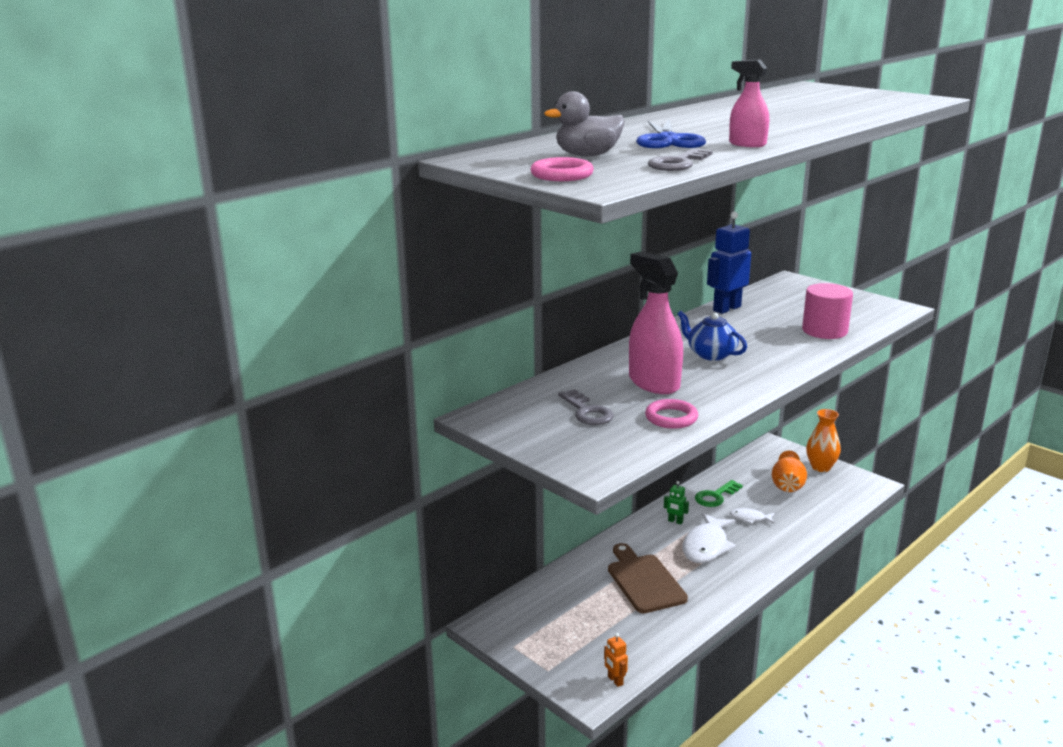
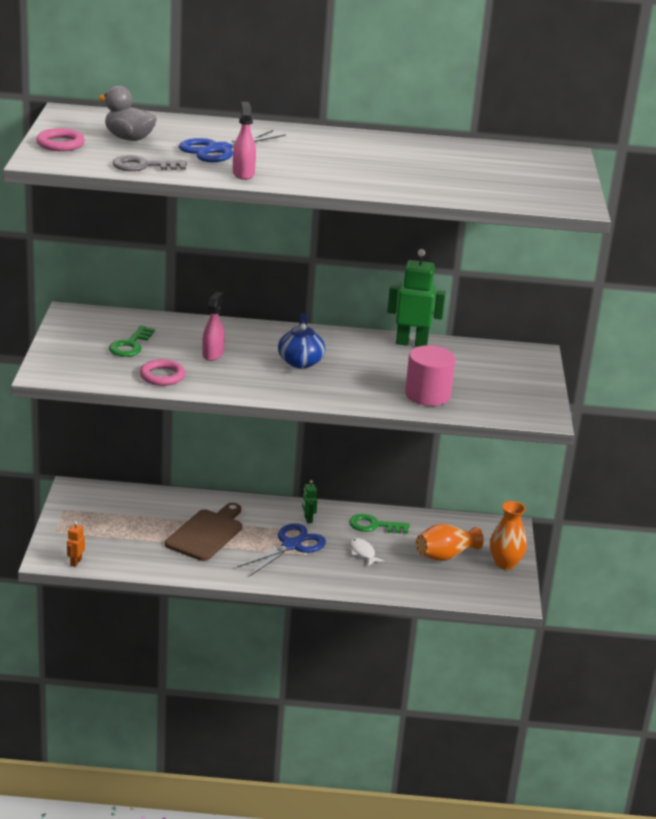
camera: 45 degrees right, 5 degrees up
grey key [558,389,614,425] -> green key [109,326,155,357]
pink spray bottle [629,251,683,394] -> pink spray bottle [202,292,225,361], size x0.54
white fish [683,512,736,563] -> blue scissors [237,523,326,576]
blue robot [707,211,751,314] -> green robot [387,249,446,347]

